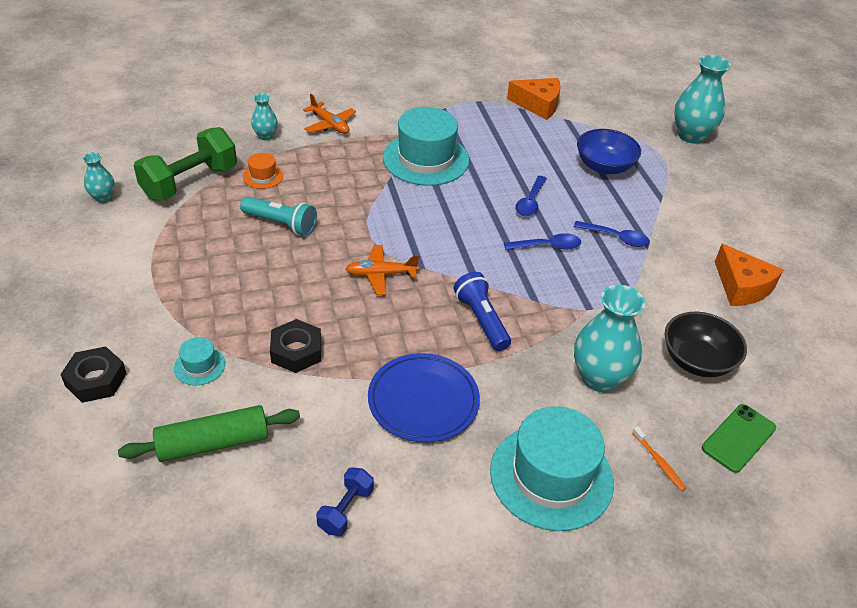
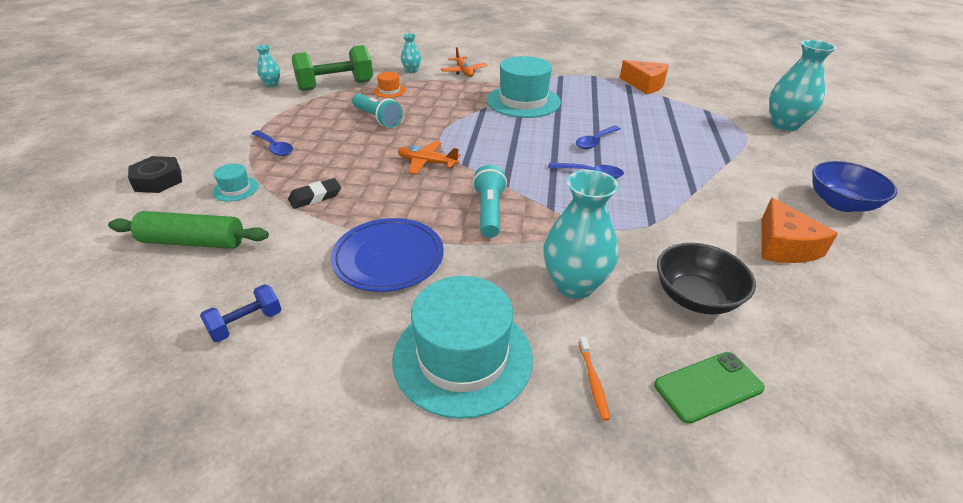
camera: 25 degrees right, 5 degrees down
black nut [270,319,321,373] -> black eraser [288,178,341,209]
blue flashlight [454,272,511,351] -> turquoise flashlight [473,165,507,238]
blue spoon [574,221,650,247] -> blue spoon moved to [251,130,293,156]
blue bowl [577,129,641,175] -> blue bowl moved to [812,161,897,212]

